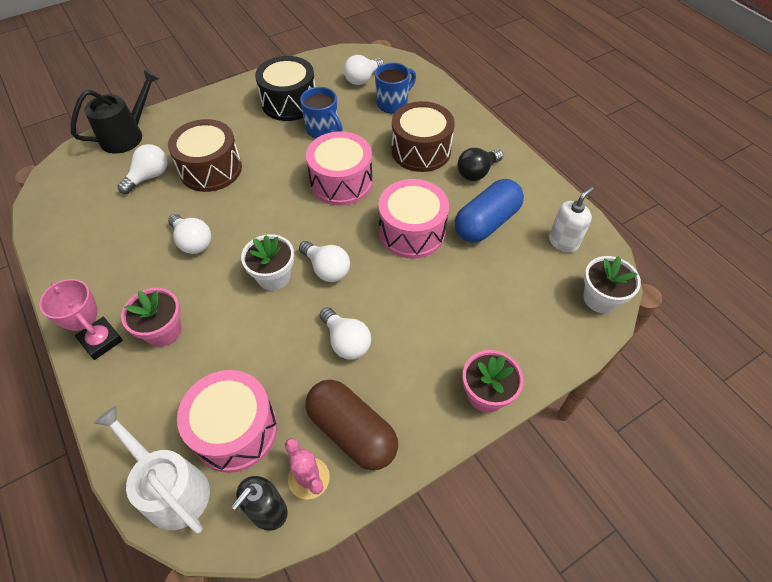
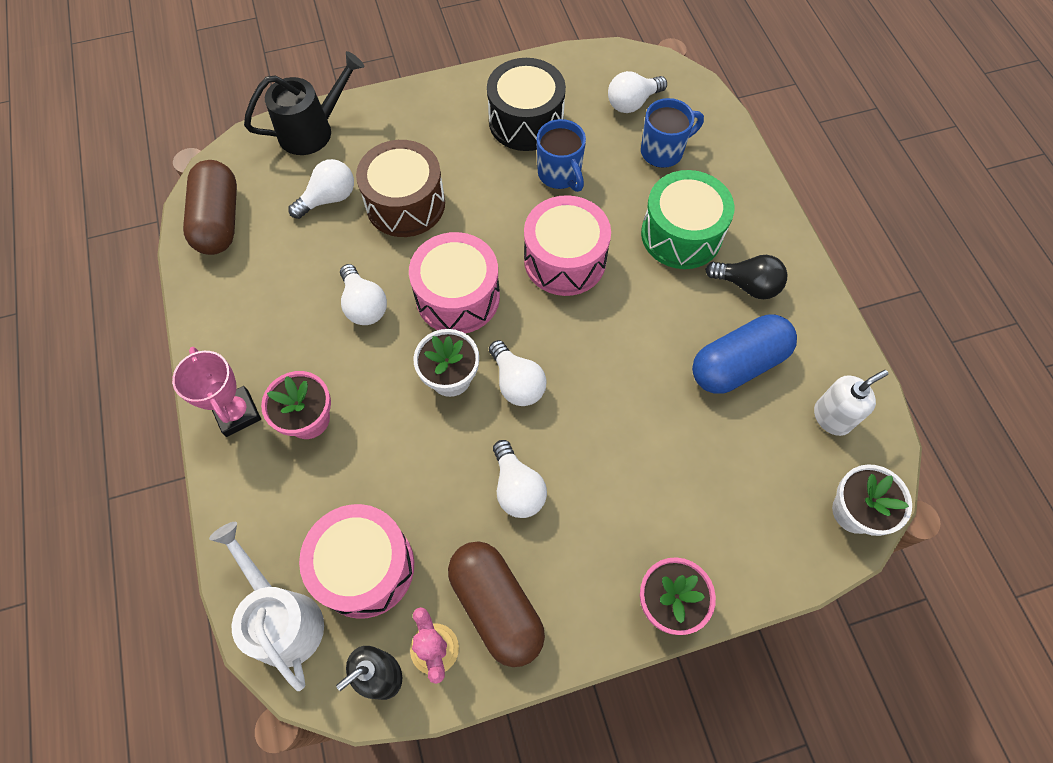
camera: 15 degrees right, 10 degrees up
pink drum [378,179,449,259] -> pink drum moved to [409,232,500,333]
brown drum [391,101,455,172] -> green drum [641,170,735,269]
black light bulb [457,148,503,181] -> black light bulb turned 135 degrees counterclockwise [705,255,788,299]
none -> brown capsule [183,160,237,255]

